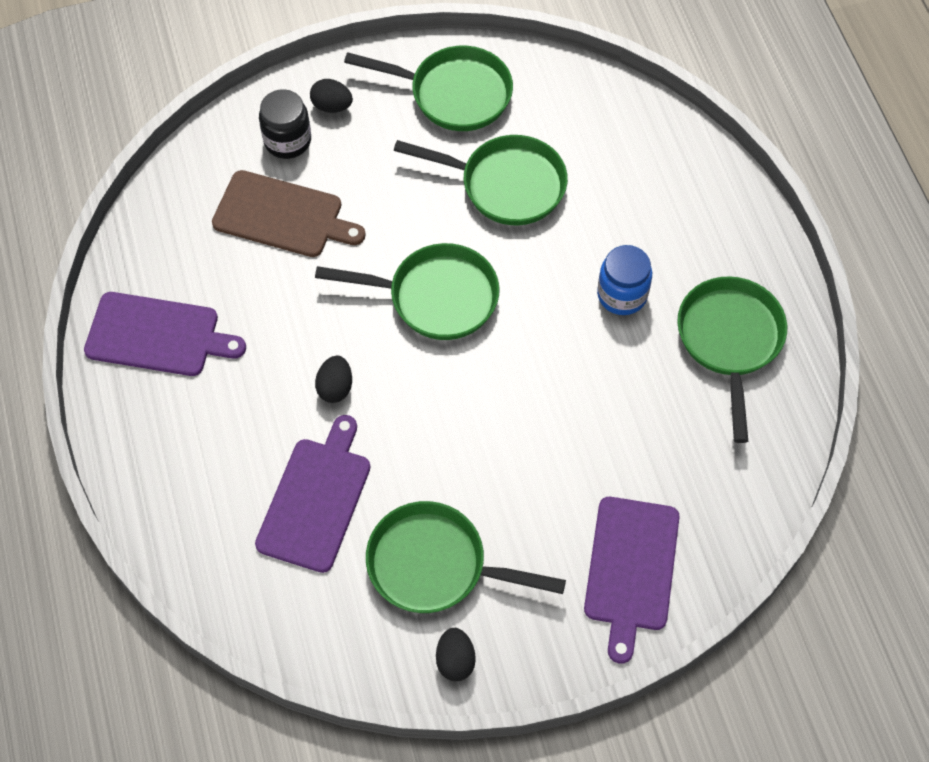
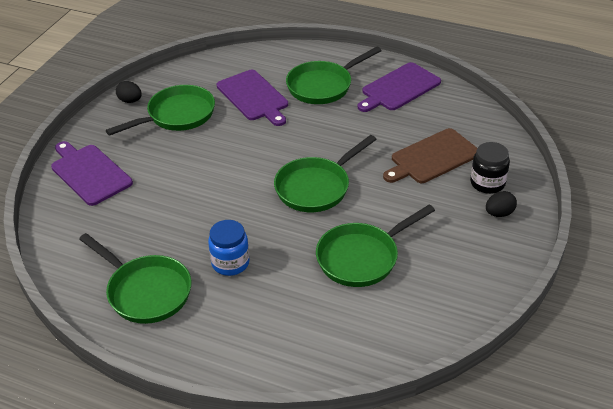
camera: 130 degrees right, 20 degrees down
black egg [315,356,352,403] -> none
green pan [344,46,513,131] -> green pan moved to [286,47,382,104]

